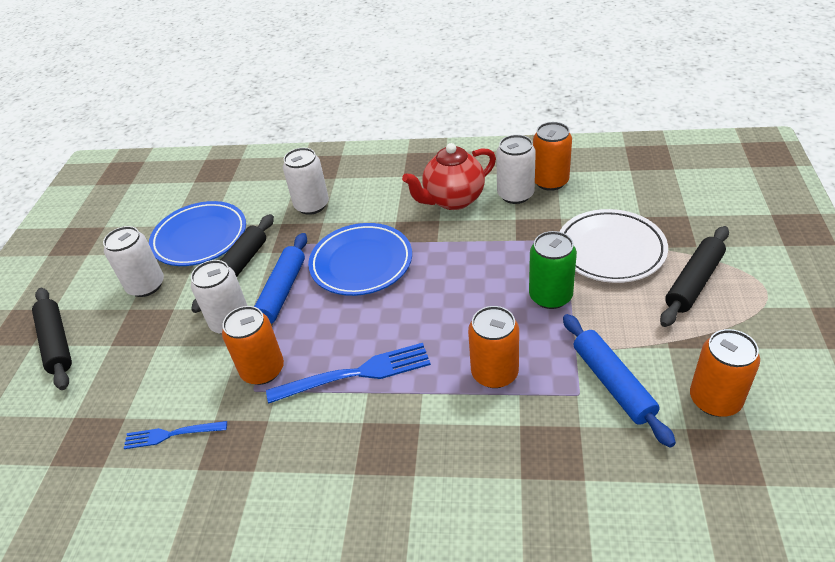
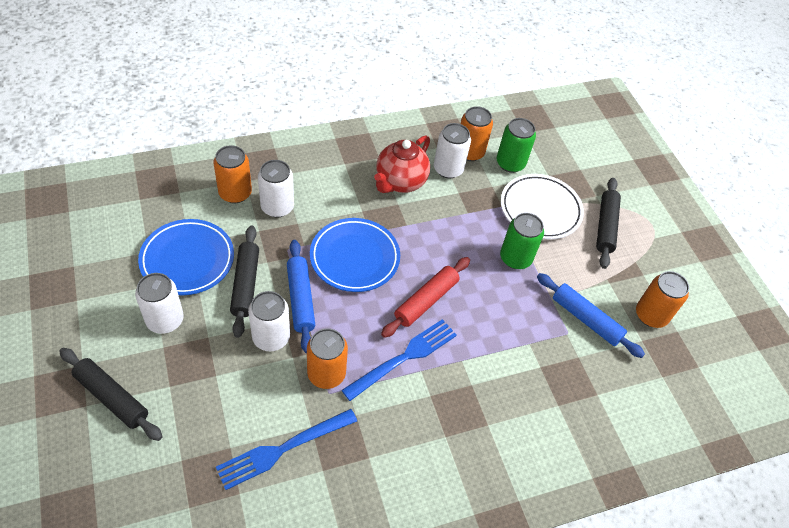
camera: 35 degrees left, 10 degrees up
blue fork [124,421,227,449] -> blue fork [216,409,357,490], size x1.67
orange can [468,306,519,388] -> orange can moved to [213,145,252,203]
none -> red rolling pin [381,257,470,338]
none -> green can [496,118,536,173]

